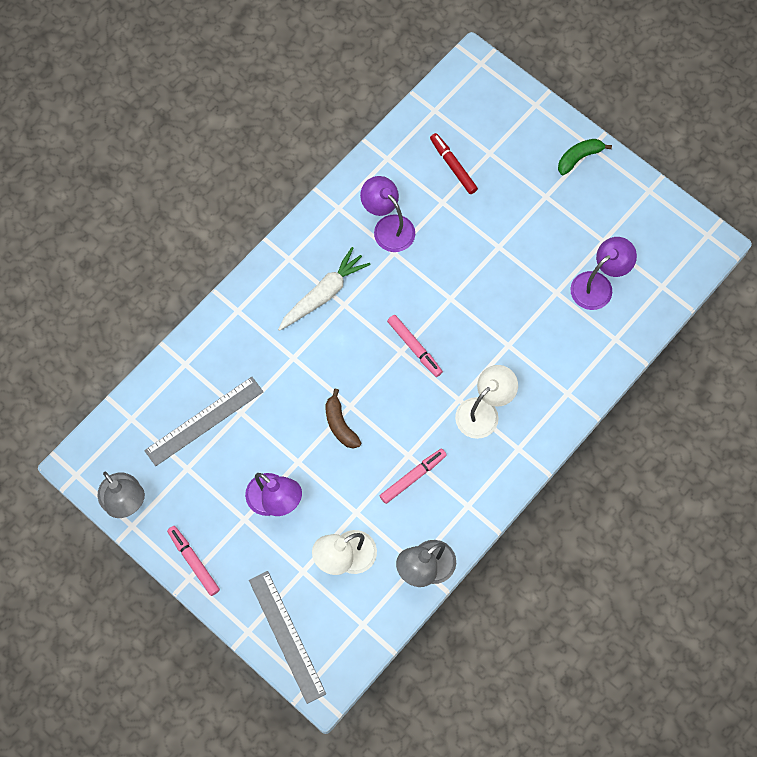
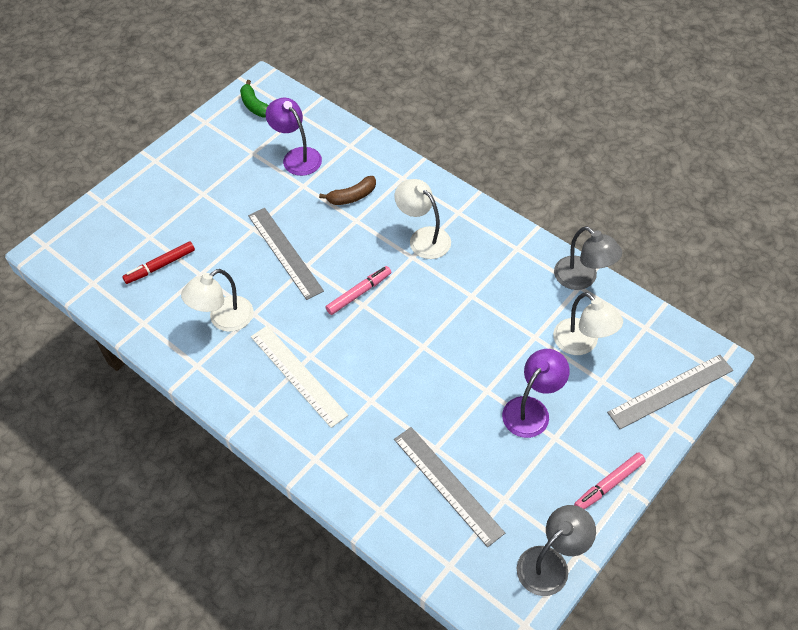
camera: 90 degrees left, 15 degrees down
white carrot [278,247,370,331] -> white ruler [251,325,348,428]
brown banana [325,389,361,449] -> brown banana moved to [319,176,376,205]
purple lamp [360,176,415,252] -> white lamp [181,269,253,332]
pink marker [380,449,447,504] -> none
green banana [558,139,612,175] -> green banana moved to [240,80,268,117]
none -> grey ruler [248,208,324,300]

